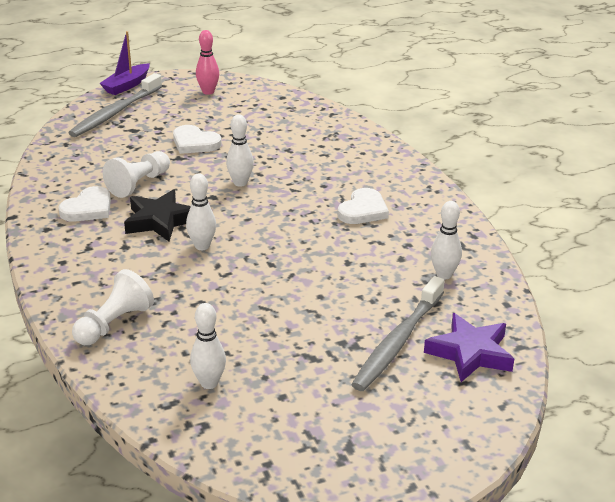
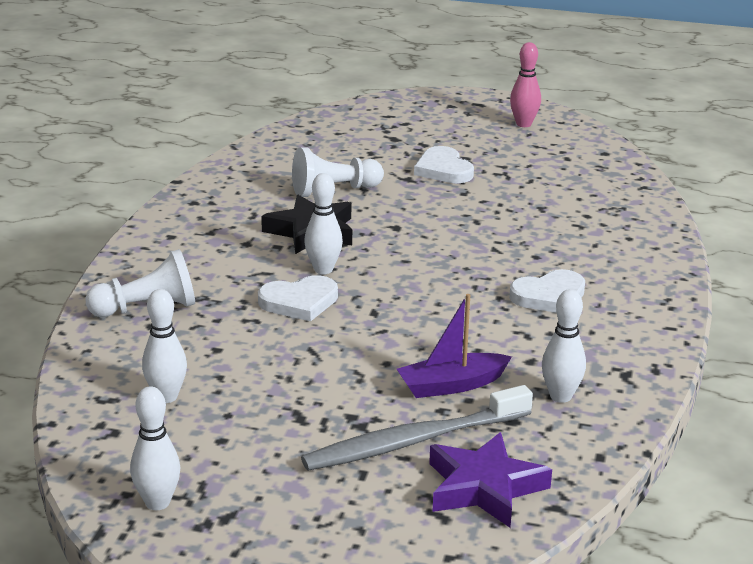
camera: 35 degrees right, 5 degrees down
white heart [58,186,111,222] -> white heart moved to [258,275,338,321]
grey toothbrush [68,73,162,137] -> none
purple boat [99,31,150,95] -> purple boat moved to [397,294,512,398]
white bowling pin [226,114,254,187] -> white bowling pin moved to [130,386,180,510]

